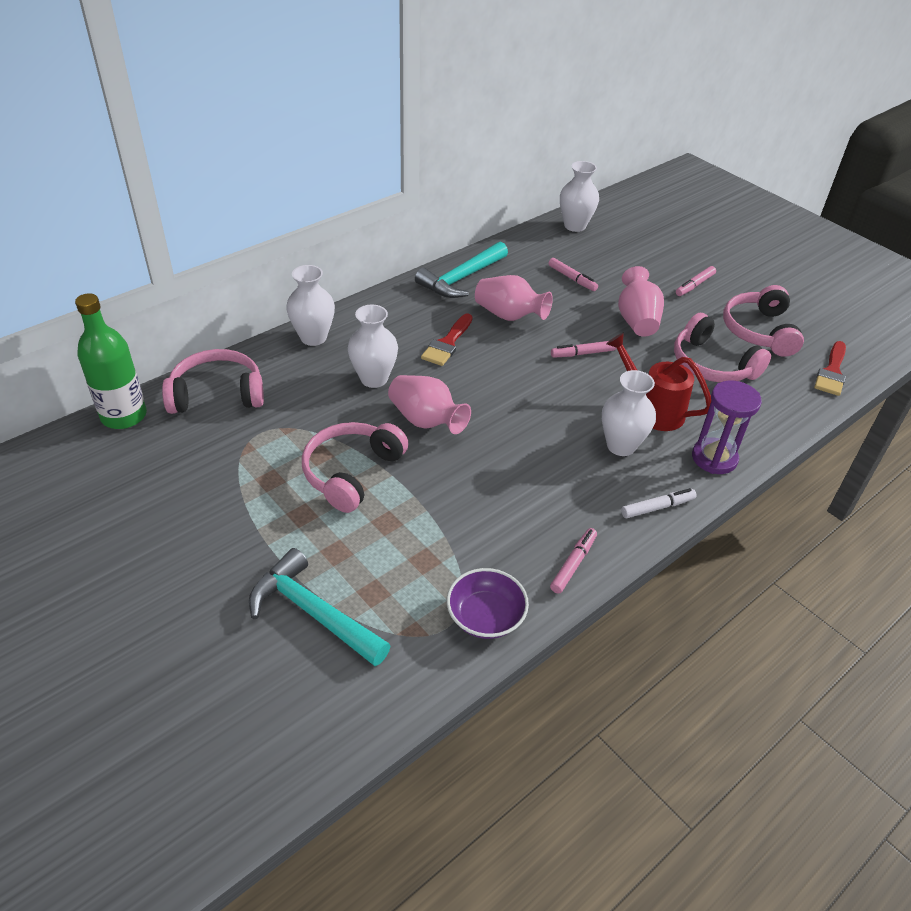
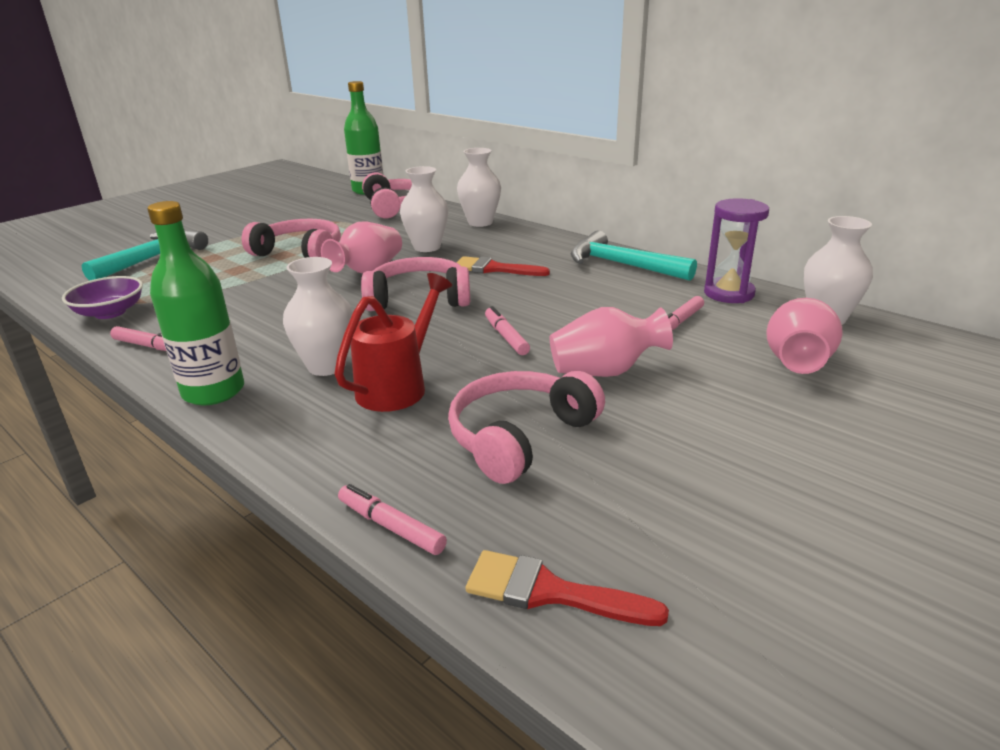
camera: 85 degrees right, 15 degrees down
pink vase [475,275,553,321] -> pink vase moved to [766,298,843,374]
white marker [621,488,697,518] -> green bottle [147,201,244,405]
pink marker [676,266,716,296] -> pink marker moved to [338,484,447,555]
purple hourglass [692,381,762,474] -> purple hourglass moved to [704,198,769,303]
pink headphones [723,285,804,357] -> pink headphones moved to [361,257,470,311]

